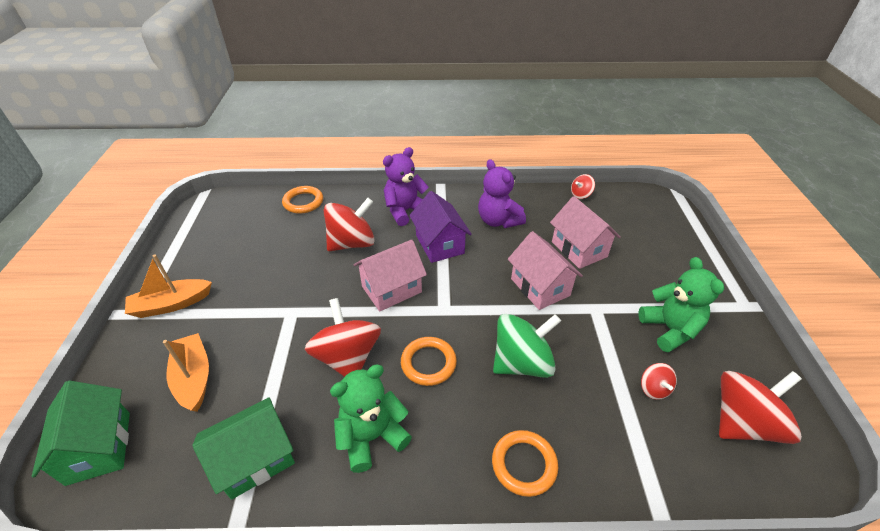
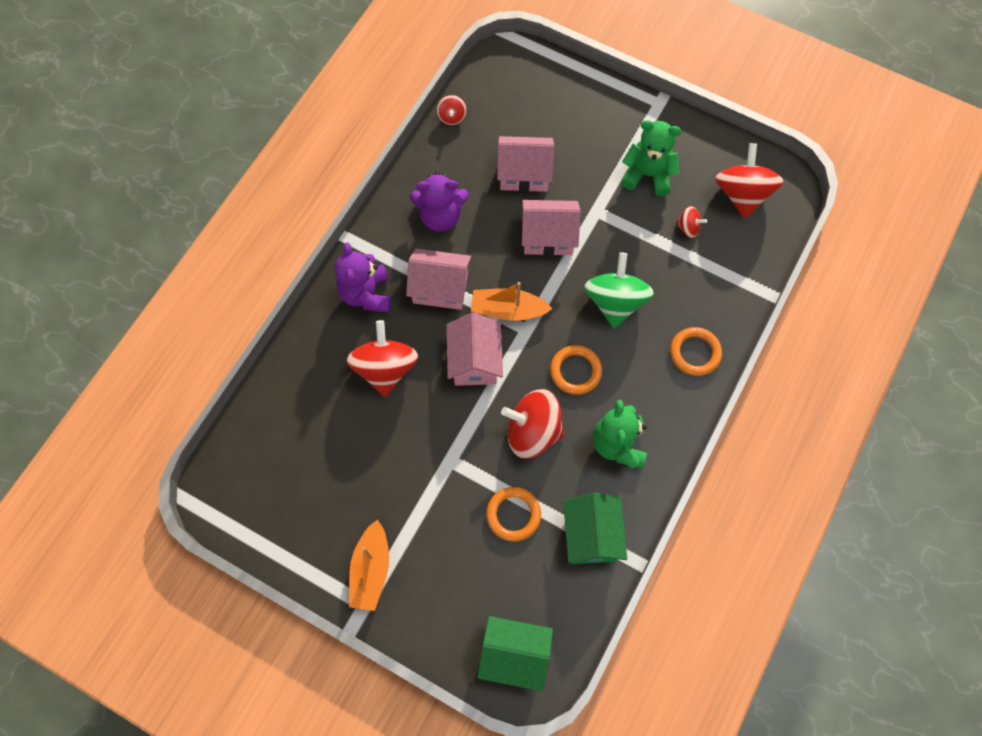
camera: 60 degrees left, 25 degrees up
orange boat [163,333,209,412] -> orange boat moved to [471,282,553,321]
orange ring [282,186,323,214] -> orange ring moved to [486,487,541,542]
purple house [409,191,472,263] -> pink house [406,249,471,310]

